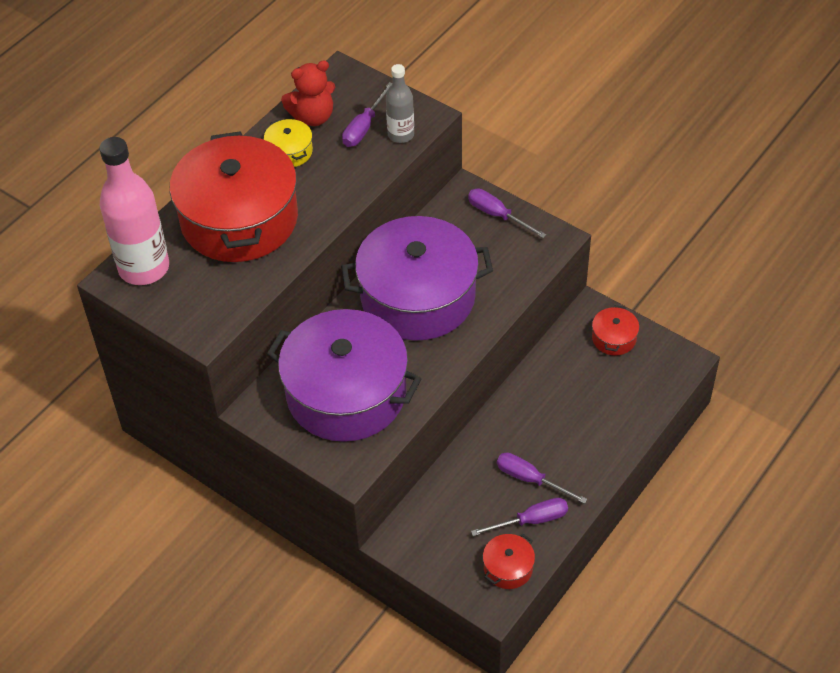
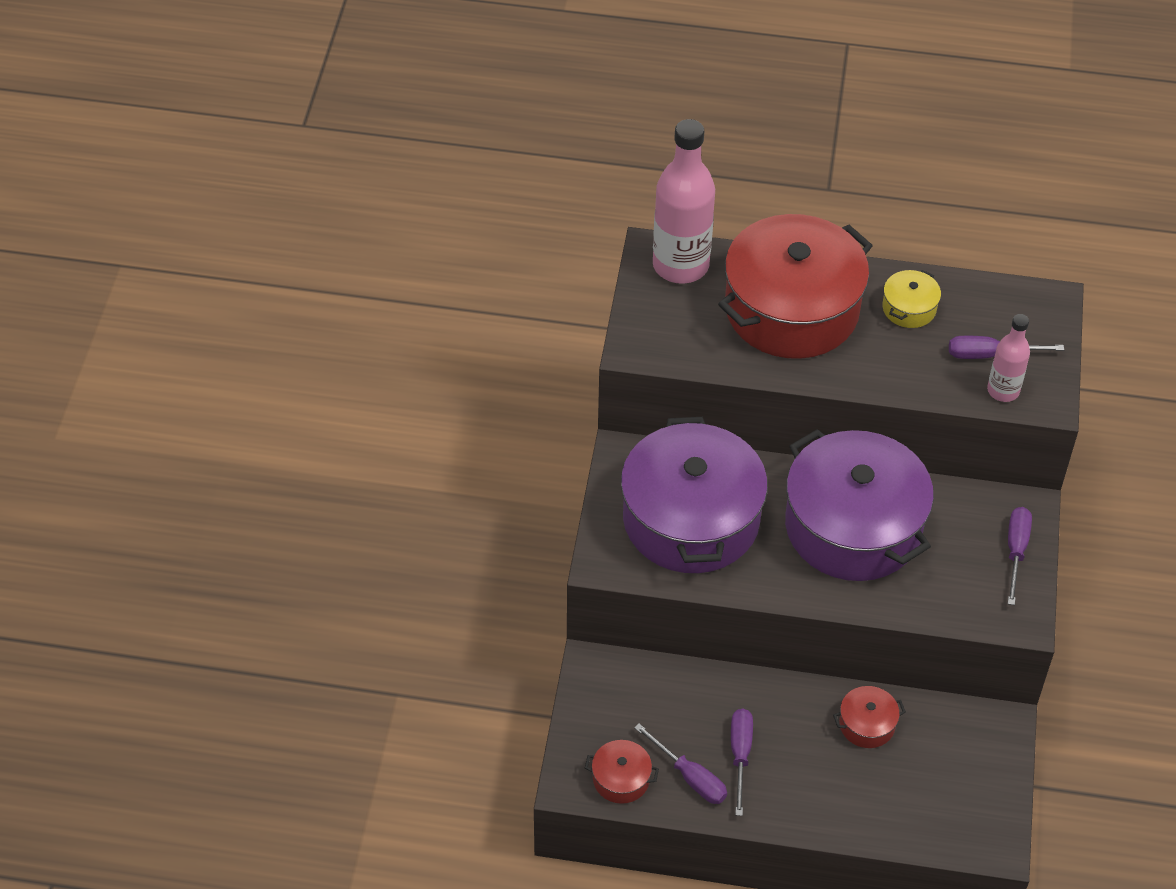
camera: 60 degrees right, 0 degrees up
red teddy bear [281,61,335,126] -> none
grey bottle [386,64,414,143] -> pink bottle [987,314,1030,402]
red pot [592,305,639,356] -> red pot moved to [833,686,906,748]

